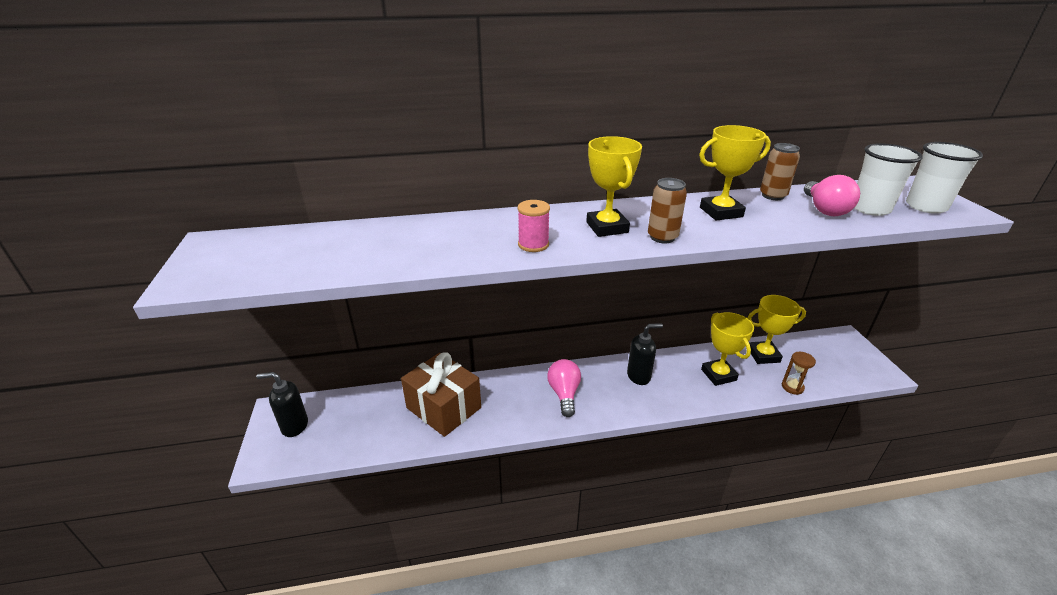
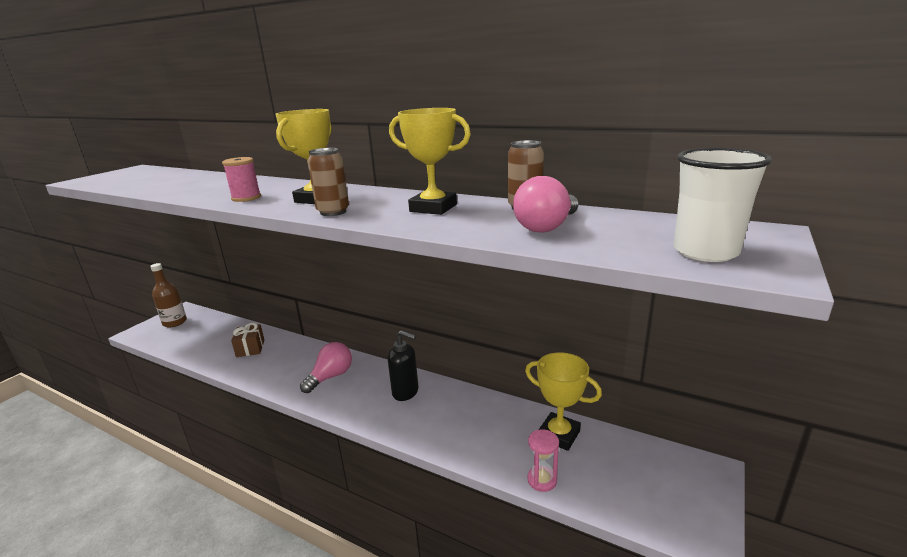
camera: 40 degrees right, 10 degrees down
black soap dispenser [256,372,308,437] -> brown bottle [150,263,187,328]
brown gift [401,352,481,437] -> brown gift [231,323,264,357], size x0.53
yellow trophy [701,312,754,386] -> none
brown hourglass [782,352,816,395] -> pink hourglass [527,429,559,492]
white cup [854,143,923,216] -> none

